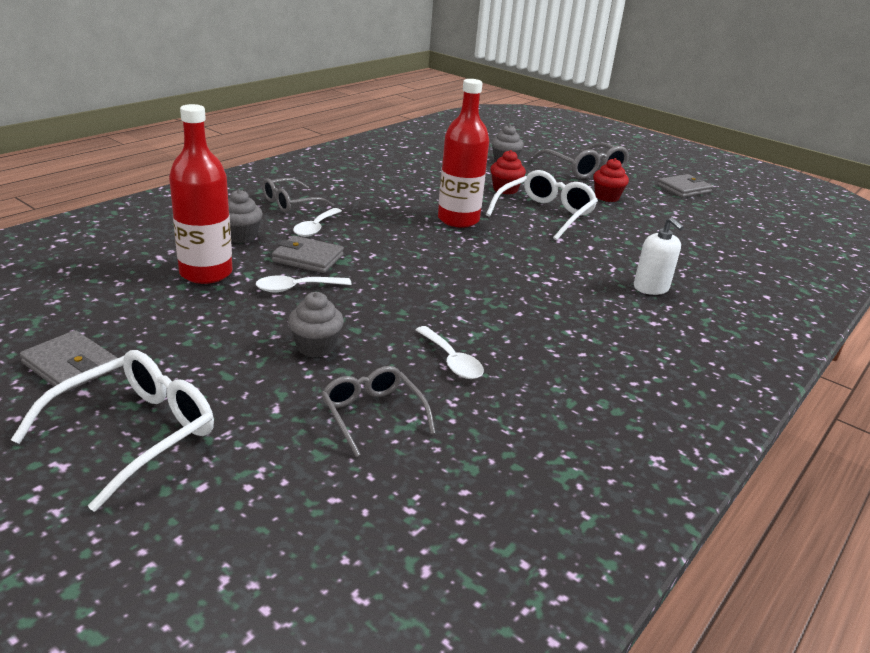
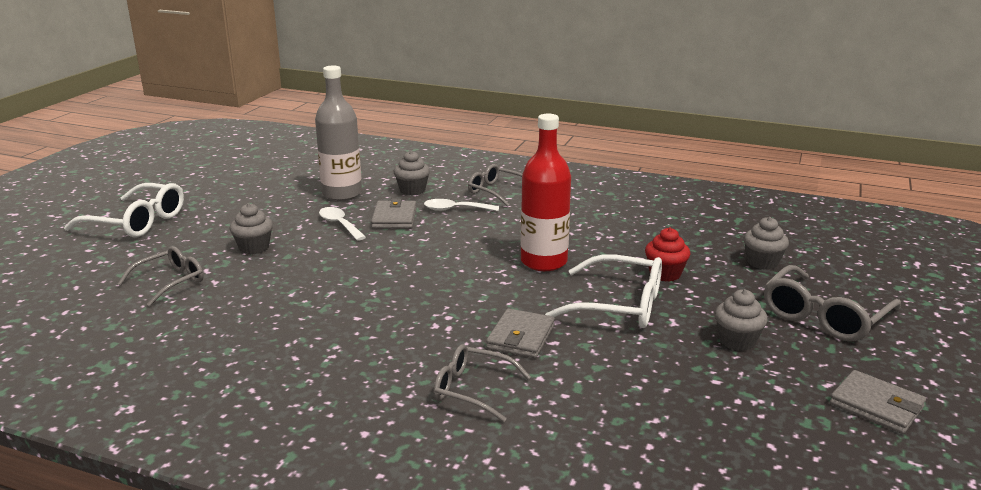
camera: 75 degrees right, 5 degrees down
grey wallet [20,330,119,393] -> grey wallet moved to [486,308,555,358]
red bottle [169,104,233,284] -> grey bottle [315,65,362,201]
white spoon [416,326,484,379] -> none
red cupcake [593,158,629,202] -> grey cupcake [715,289,768,351]
white soap dispenser [634,217,684,295] -> grey glasses [433,344,531,422]

